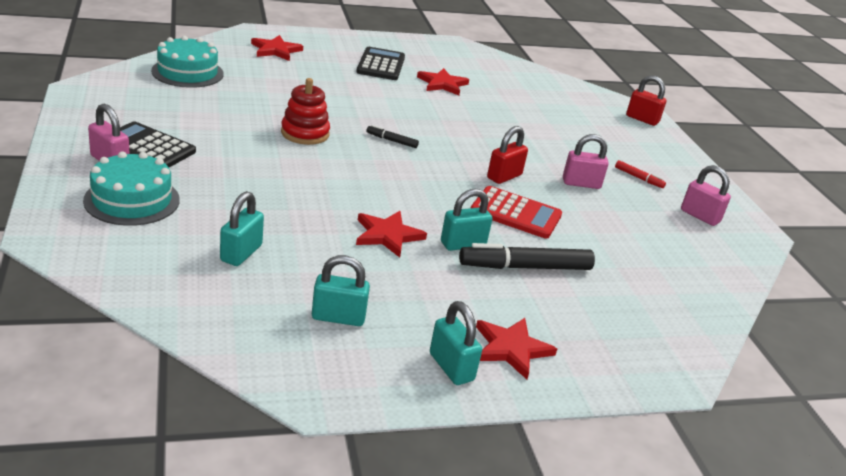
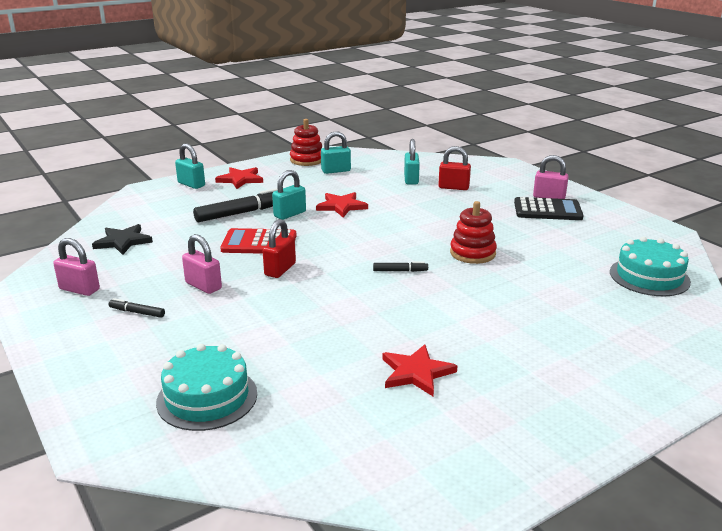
camera: 165 degrees right, 5 degrees down
turquoise cake [83,151,180,226] -> turquoise cake moved to [156,344,257,431]
red star [251,35,303,61] -> none
black calculator [356,47,405,80] -> none
turquoise padlock [430,301,482,385] -> turquoise padlock moved to [175,143,205,189]
pink padlock [563,134,609,189] -> pink padlock turned 60 degrees clockwise [182,234,222,294]
red marker [615,160,666,188] -> black marker [109,298,165,318]
red padlock [626,75,666,126] -> red padlock moved to [438,146,471,190]
none -> black star [92,224,153,255]
none -> red stacking toy [290,119,322,166]

